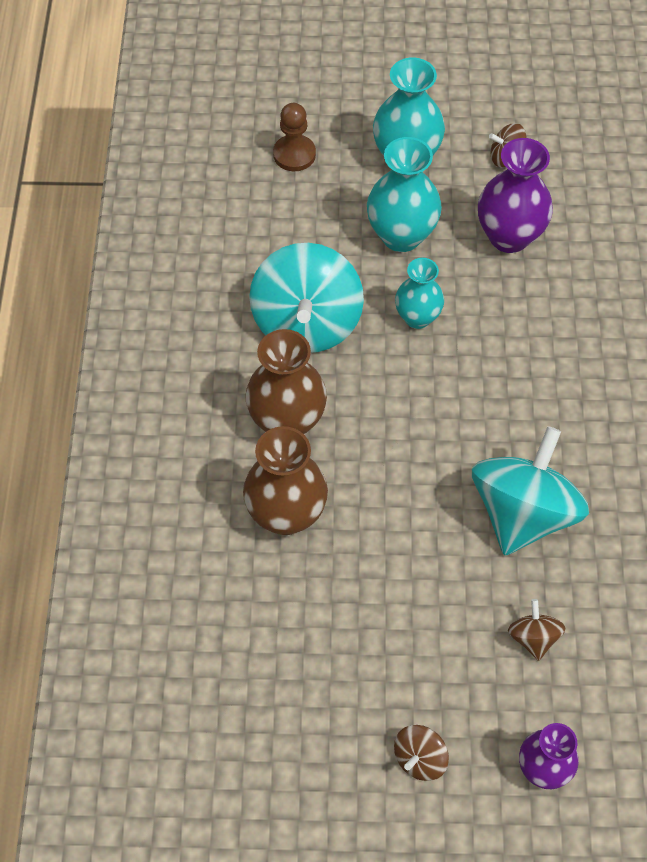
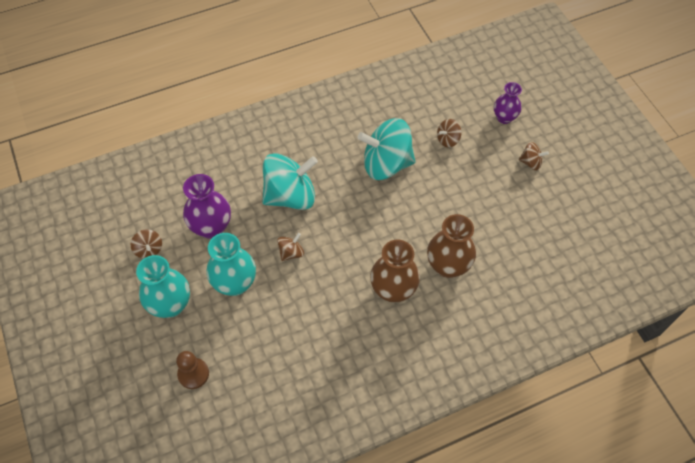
camera: 115 degrees left, 0 degrees up
turquoise spinning top [249,243,364,353] -> turquoise spinning top moved to [263,153,318,210]
turquoise vase [395,258,444,329] -> brown spinning top [277,233,304,261]

